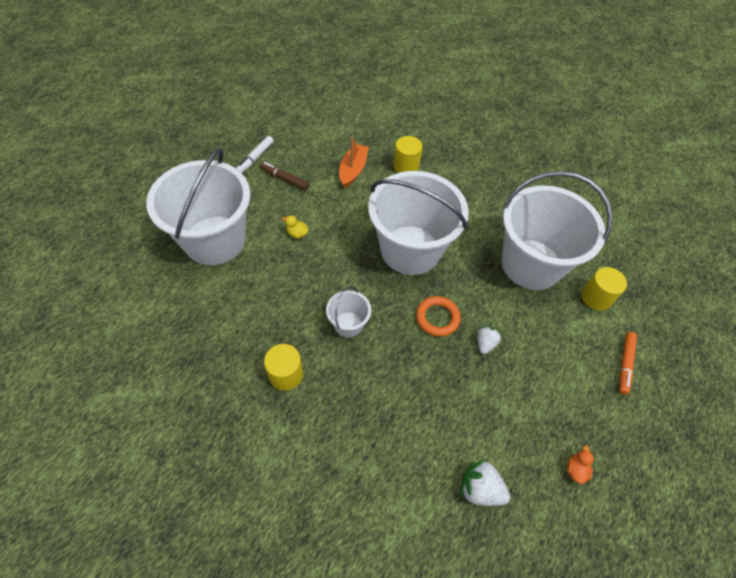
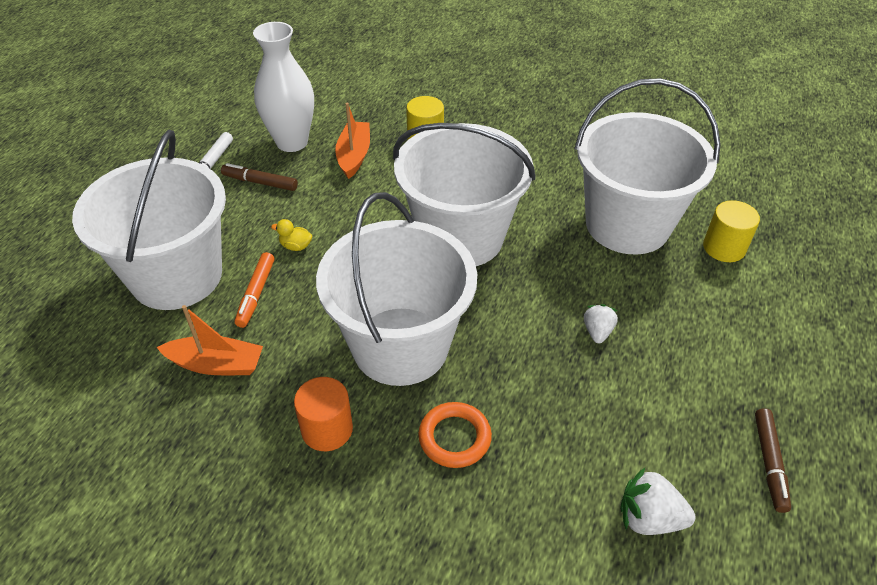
camera: 10 degrees left, 10 degrees down
yellow cylinder [264,344,303,391] -> orange cylinder [294,377,353,451]
white bucket [326,286,371,338] -> white bucket [316,192,477,386], size x2.30
orange ring [416,296,461,337] -> orange ring moved to [418,402,492,468]
orange duck [567,446,594,484] -> brown marker [755,408,791,513]
orange marker [619,332,637,395] -> orange marker moved to [235,252,274,328]
none -> orange boat [157,305,263,375]
none -> white vase [253,22,314,152]

